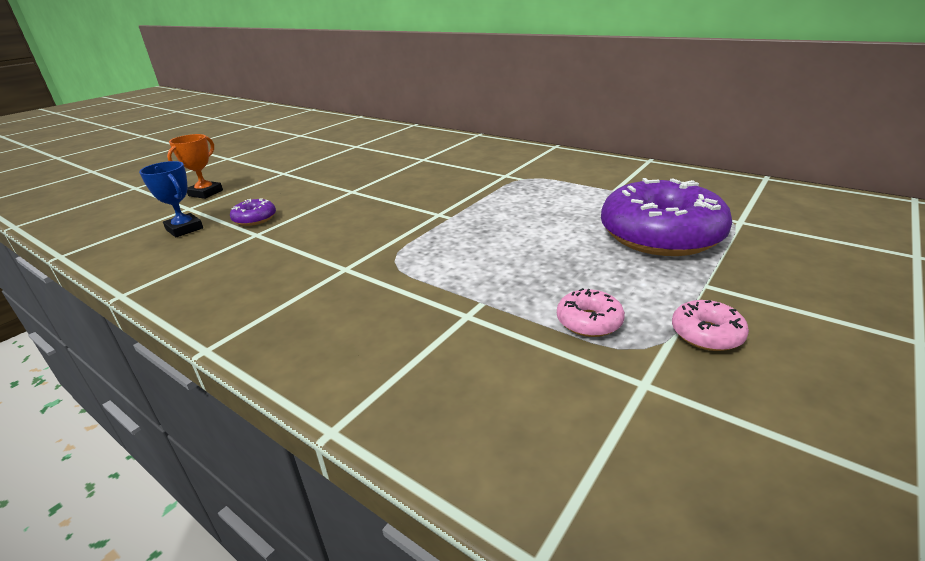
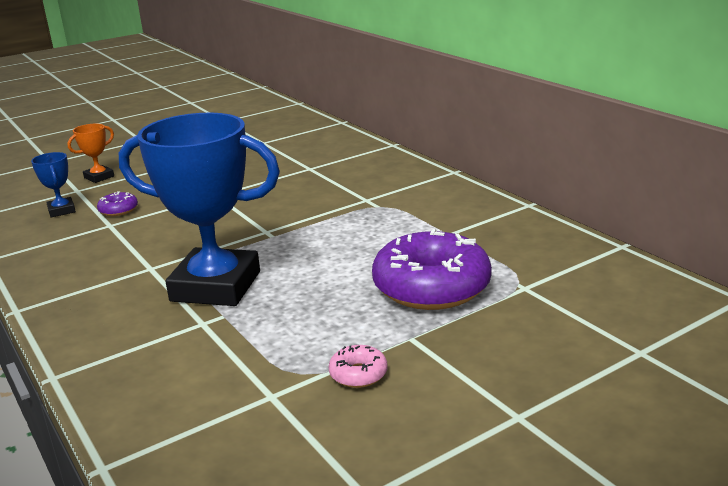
camera: 20 degrees right, 5 degrees down
pink donut [557,288,625,337] -> none
none -> blue trophy [119,113,280,306]

